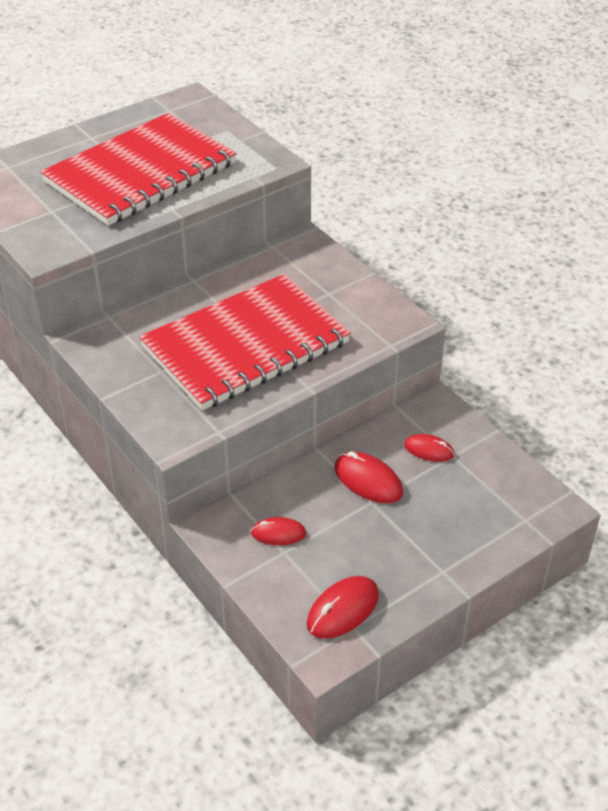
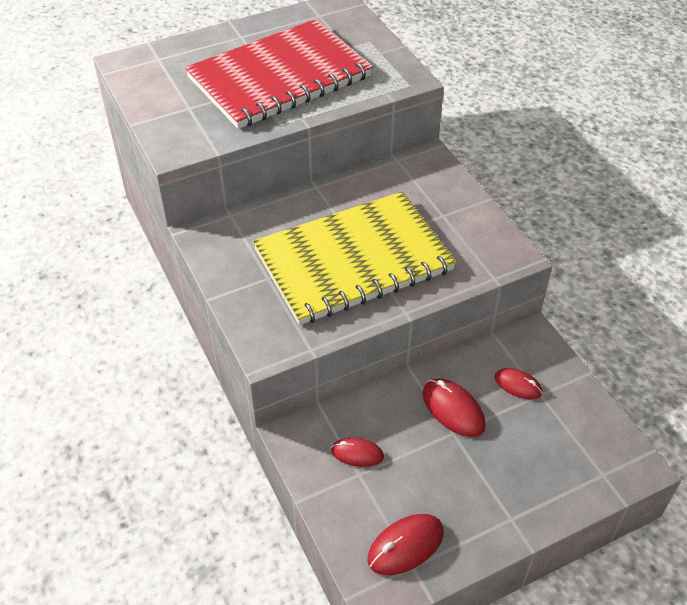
camera: 10 degrees right, 5 degrees up
red notebook [139,274,351,411] -> yellow notebook [253,192,456,325]

